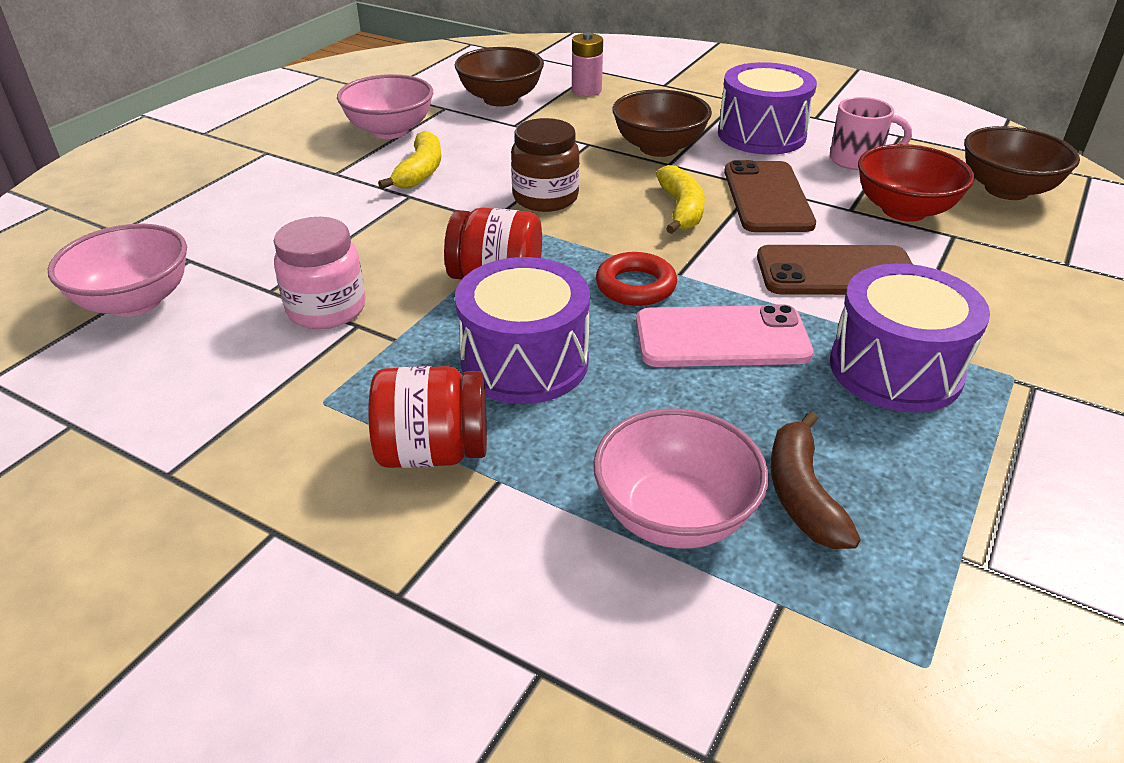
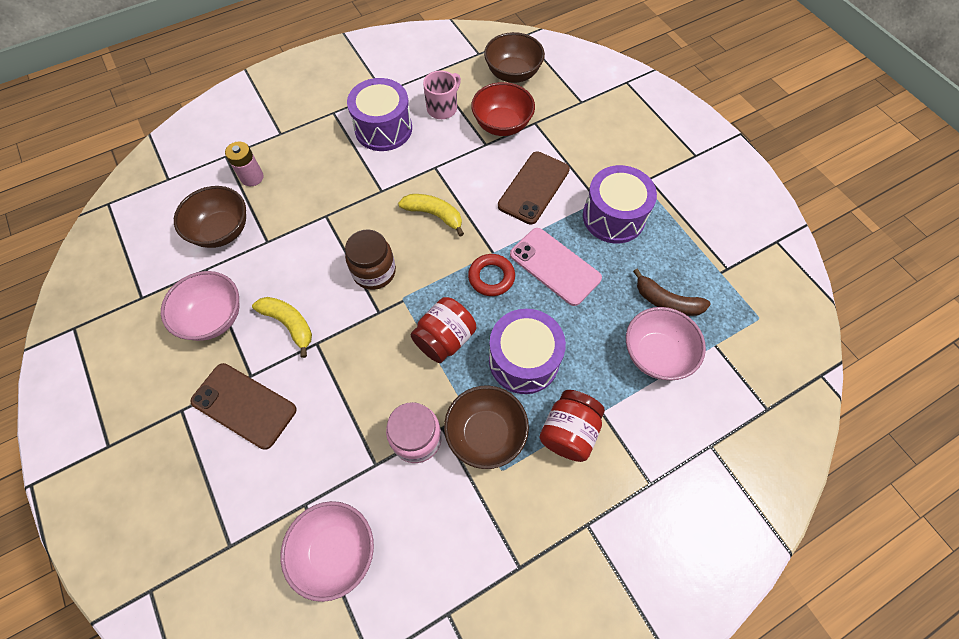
camera: 60 degrees left, 25 degrees up
brown bowl [613,89,712,157] -> brown bowl moved to [444,386,529,469]
pink phone [636,304,814,367] -> pink phone turned 75 degrees counterclockwise [510,228,602,306]
brown phone [724,160,816,232] -> brown phone moved to [190,363,296,450]

